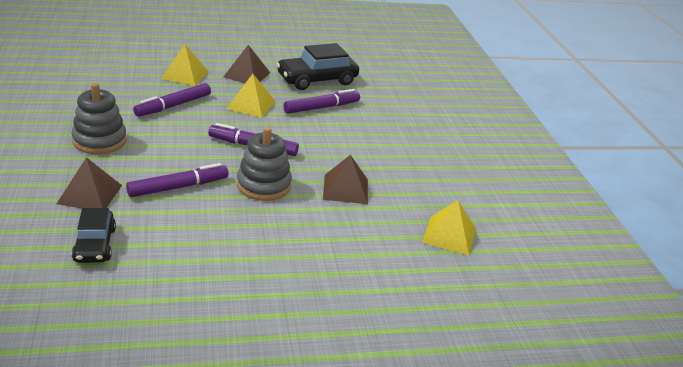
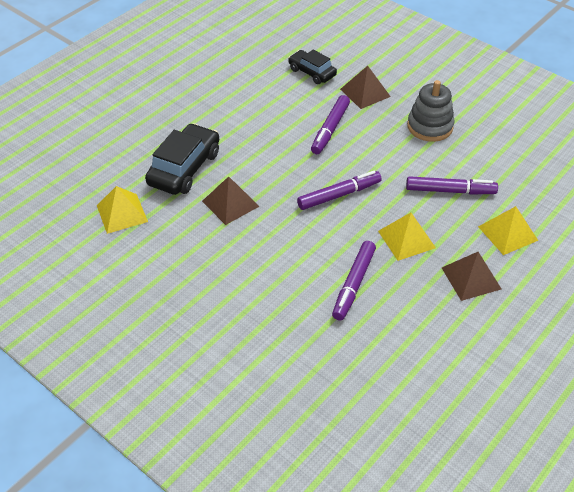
camera: 145 degrees right, 15 degrees up
purple marker [133,83,211,117] -> purple marker turned 90 degrees clockwise [406,176,498,195]
grey stacking toy [237,127,292,201] -> none
black car [276,43,359,90] -> black car moved to [145,123,219,195]

